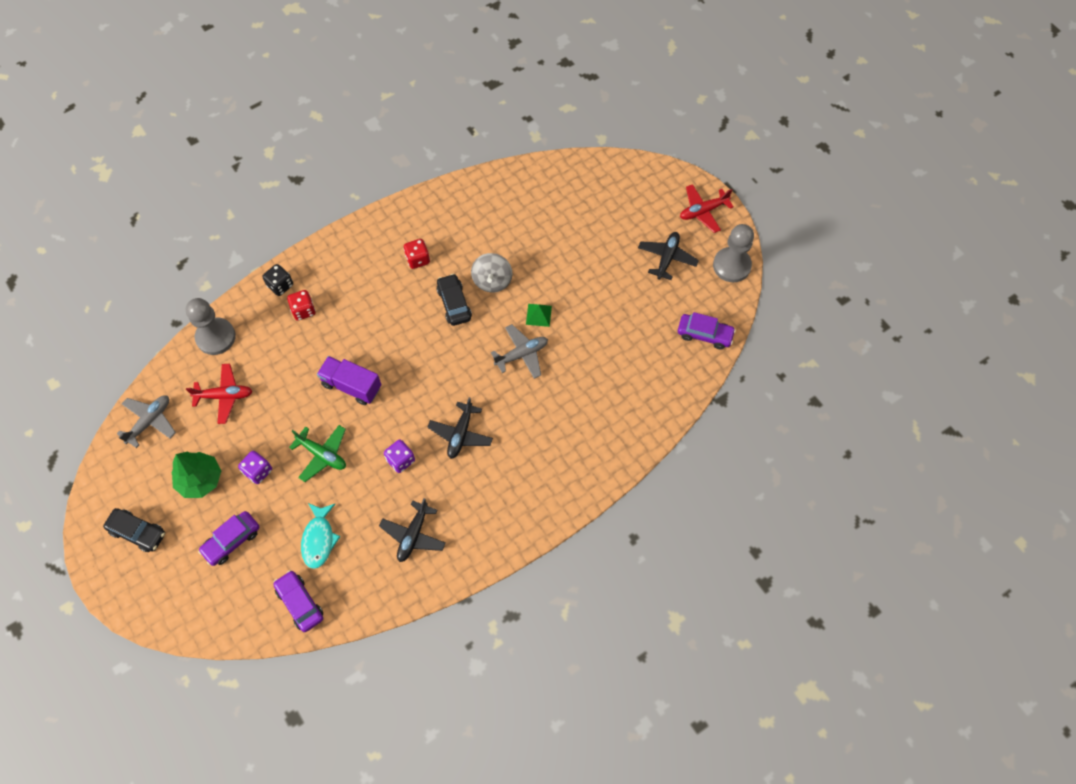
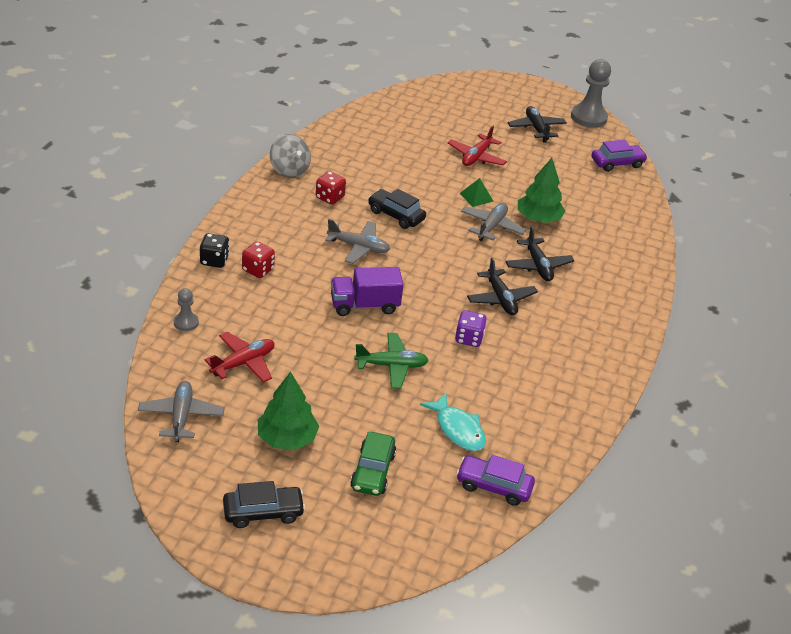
camera: 40 degrees left, 25 degrees down
grey pawn [186,298,236,355] -> grey pawn [174,288,199,331], size x0.51
purple car [198,511,259,566] -> green car [350,432,396,496]
purple dice [238,451,272,484] -> none
black plane [379,498,446,562] -> black plane moved to [505,226,574,281]
grey spinning top [471,253,512,293] -> grey spinning top moved to [270,134,311,178]
red plane [680,184,734,233] -> red plane moved to [448,126,507,166]
none -> grey plane [325,219,390,264]
none -> green tree [518,158,565,223]

